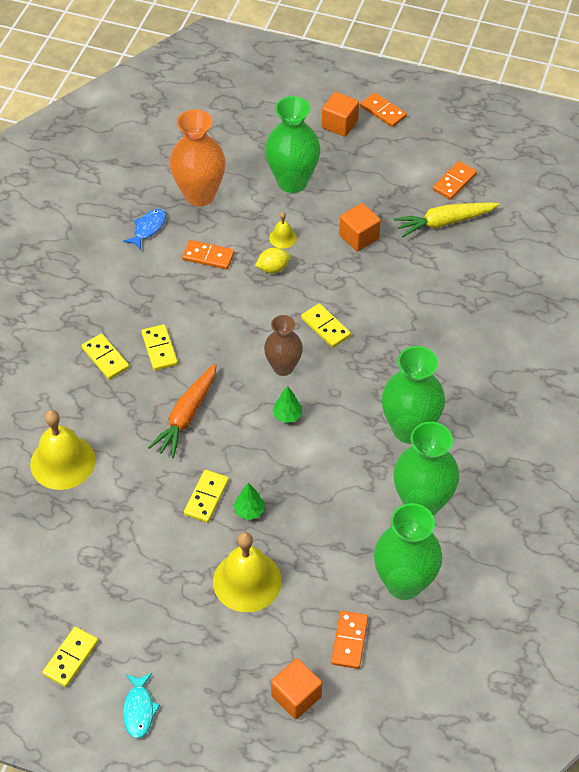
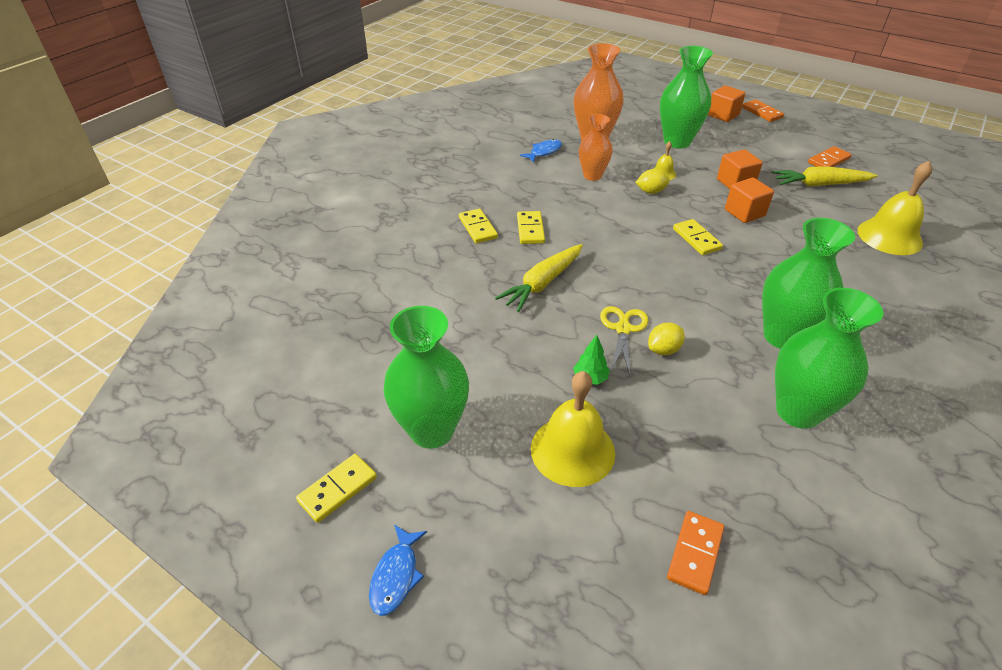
camera: 15 degrees right, 10 degrees down
yellow bell [30,410,95,490] -> yellow bell moved to [857,161,932,255]
turquoise fish [123,673,160,739] -> blue fish [369,524,427,616]
orange carrot [148,363,217,458] -> yellow carrot [495,244,583,312]
orange domino [182,240,234,270] -> orange vase [579,114,613,181]
yellow domino [184,470,229,523] -> none
brown vase [264,315,303,376] -> none
orange cube [271,658,322,719] -> orange cube moved to [725,177,774,223]
green tree [272,386,302,423] -> none
green vase [374,503,442,600] -> green vase moved to [383,306,469,448]
none -> yellow scissors [600,306,648,375]
none -> yellow lemon [648,323,685,355]

